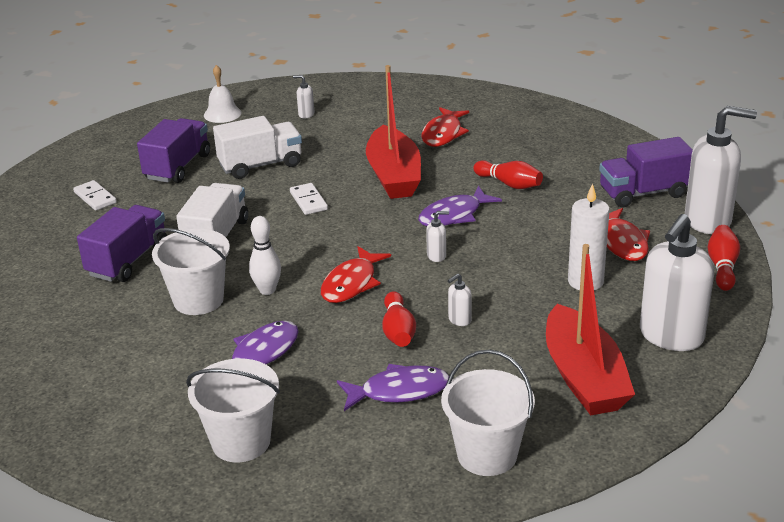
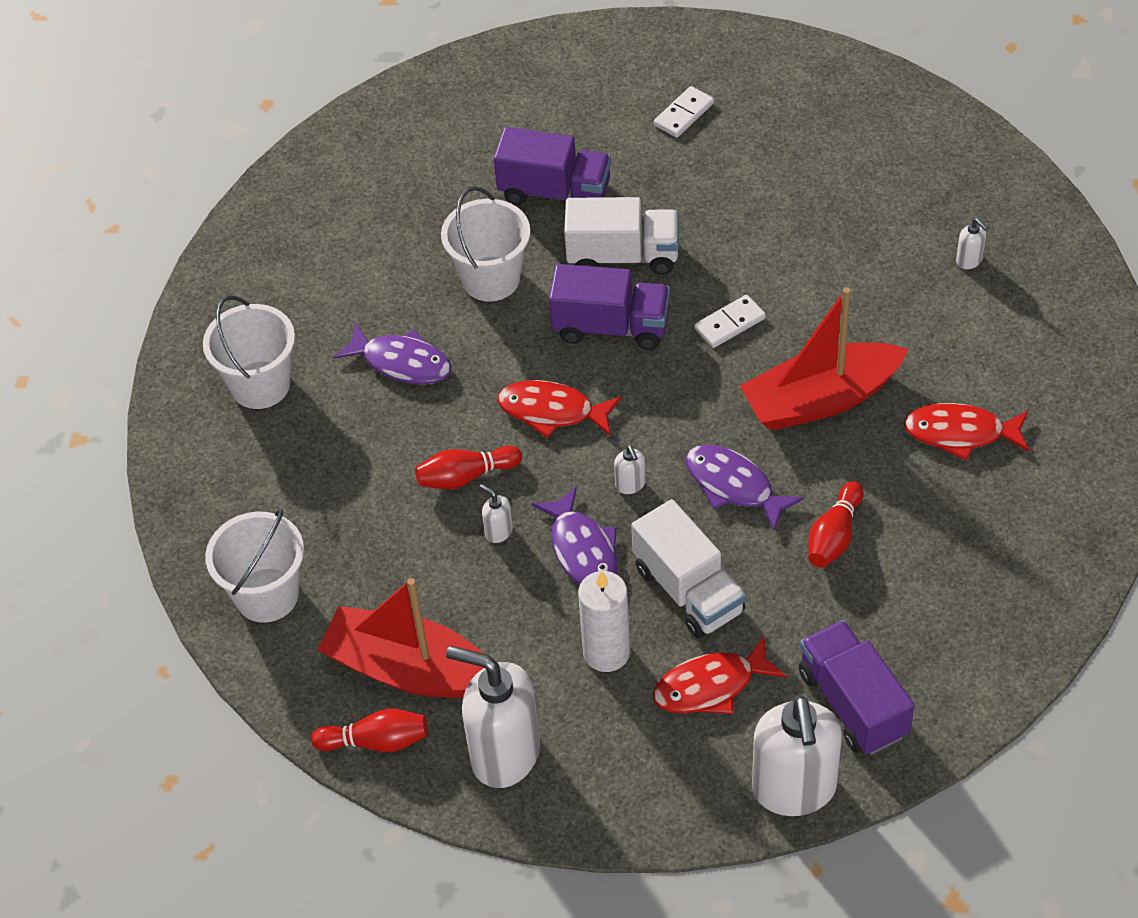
camera: 80 degrees right, 20 degrees up
purple truck [137,118,210,183] -> purple truck moved to [549,264,670,350]
white bell [204,65,241,123] -> none
white truck [213,116,302,179] -> white truck moved to [632,499,746,638]
white bowling pin [249,216,281,295] -> none
white soap dispenser [293,75,315,118] -> white soap dispenser turned 135 degrees clockwise [956,218,988,269]
purple fish [337,364,449,411] -> purple fish moved to [531,486,618,584]
red boat [546,244,635,415] -> red boat turned 45 degrees clockwise [317,578,484,698]
red bowling pin [708,225,740,291] -> red bowling pin moved to [311,709,428,752]

